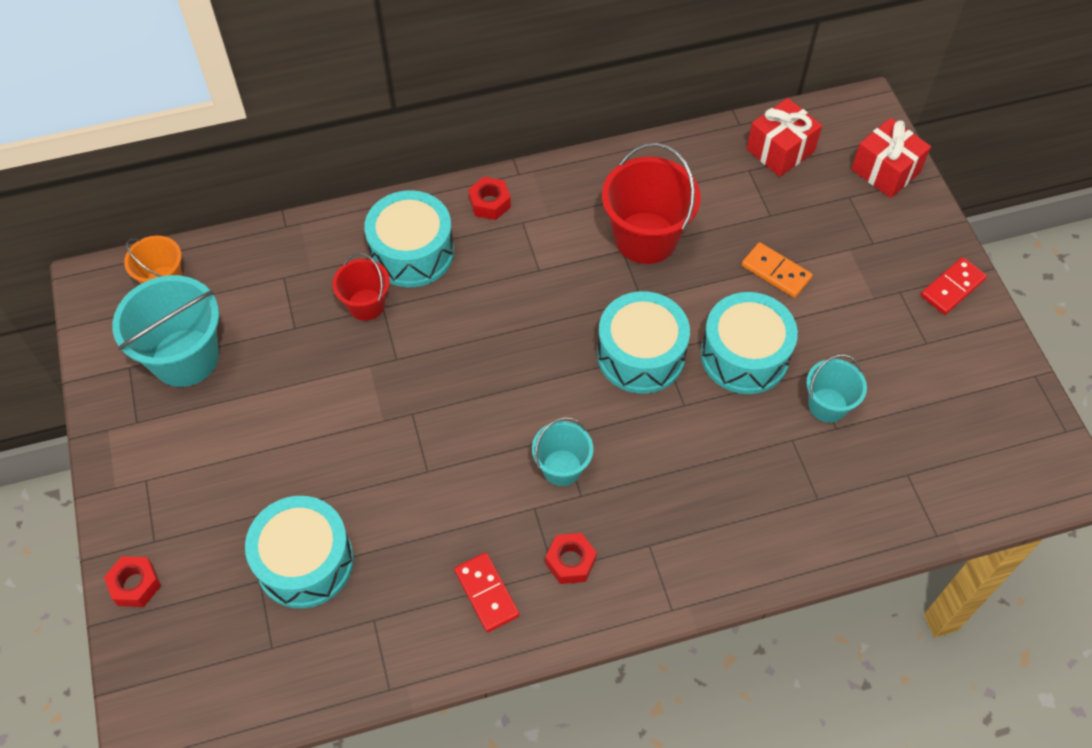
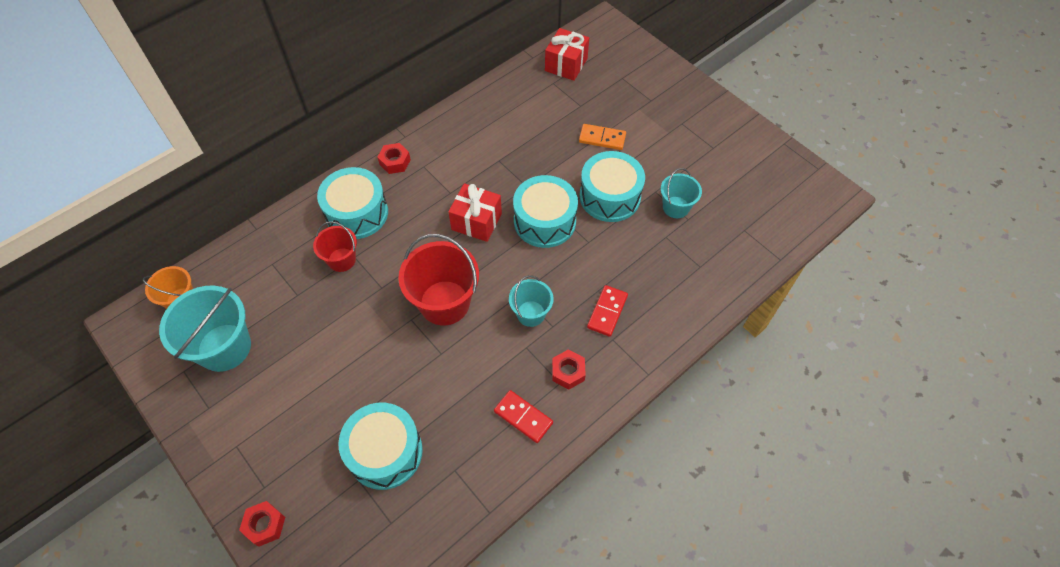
camera: 25 degrees left, 0 degrees up
red bucket [602,143,701,264] -> red bucket moved to [398,234,479,325]
red gift [851,118,931,198] -> red gift moved to [448,183,502,242]
red domino [921,257,987,315] -> red domino moved to [587,285,628,337]

